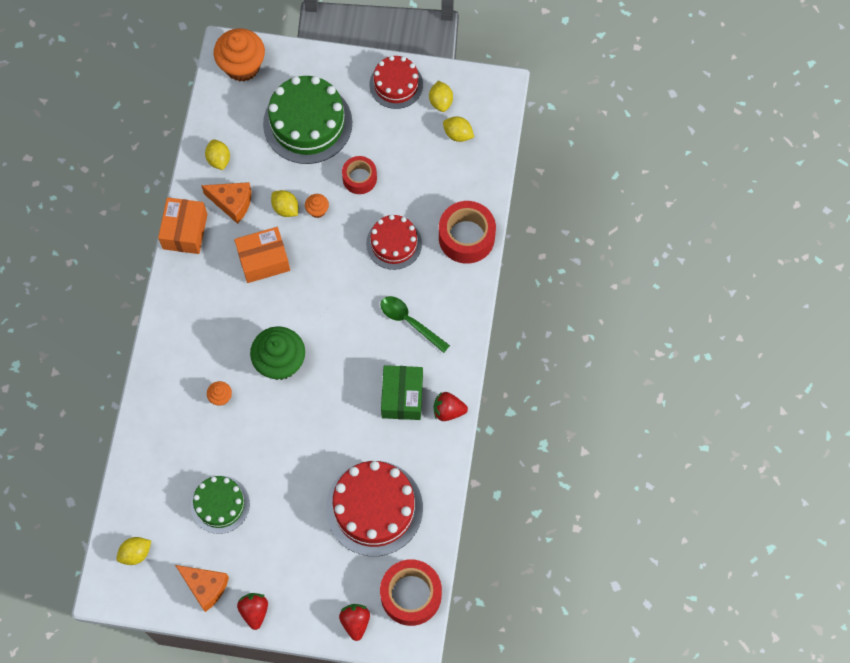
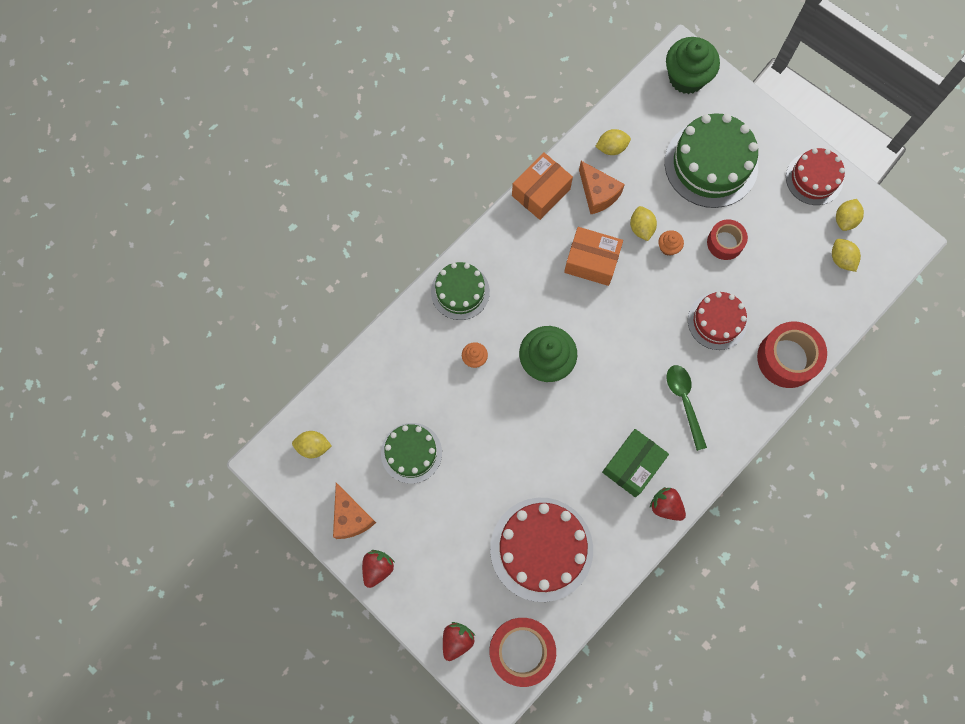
camera: 35 degrees right, 5 degrees up
yellow lemon [205,139,230,170] -> yellow lemon turned 60 degrees clockwise [595,129,631,155]
orange cupcake [214,28,265,82] -> green cupcake [666,37,720,94]
none -> green cake [431,262,490,320]

